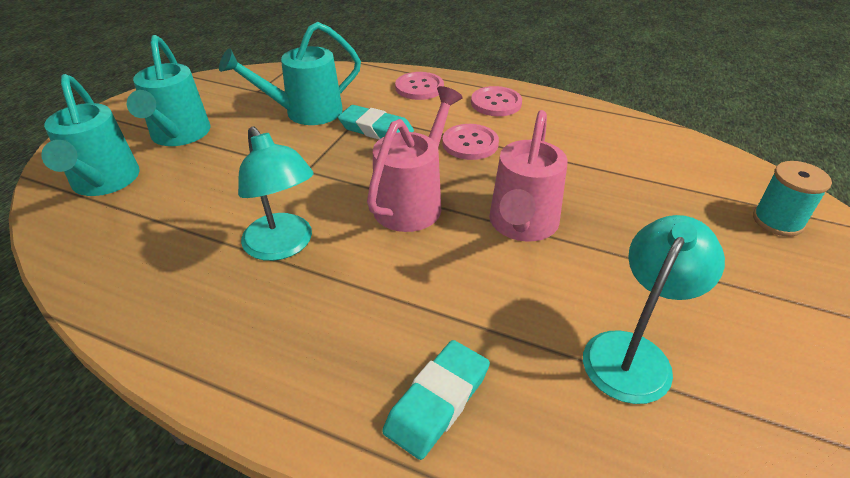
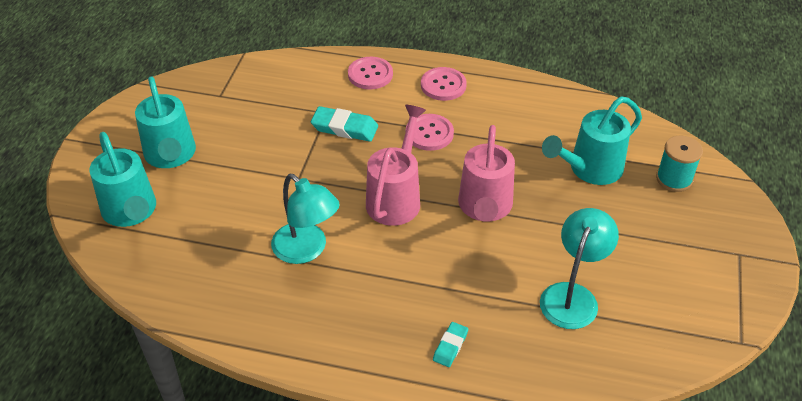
camera: 10 degrees left, 5 degrees up
turquoise watering can [219,22,361,125] -> turquoise watering can moved to [542,96,642,185]
turquoise eraser [382,340,490,460] -> turquoise eraser [433,322,468,367], size x0.59

